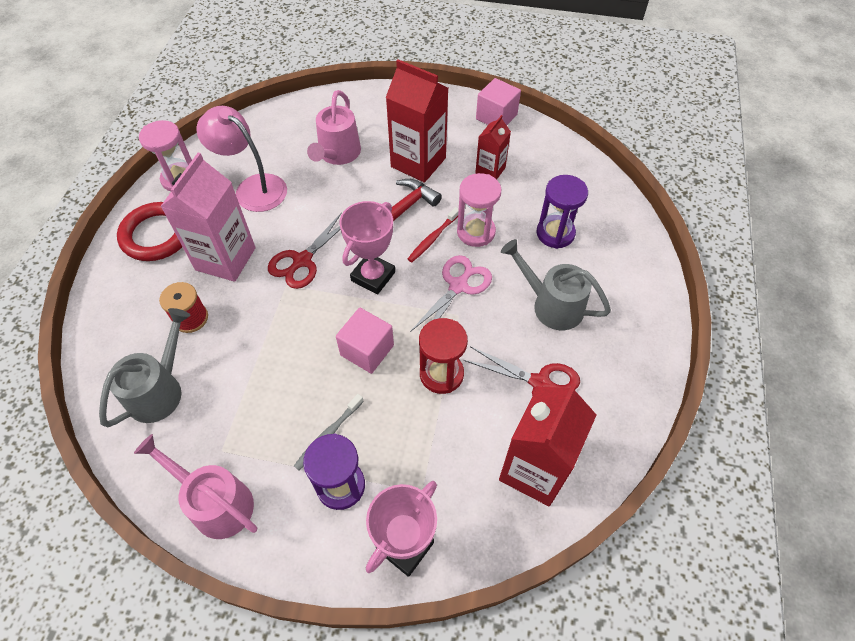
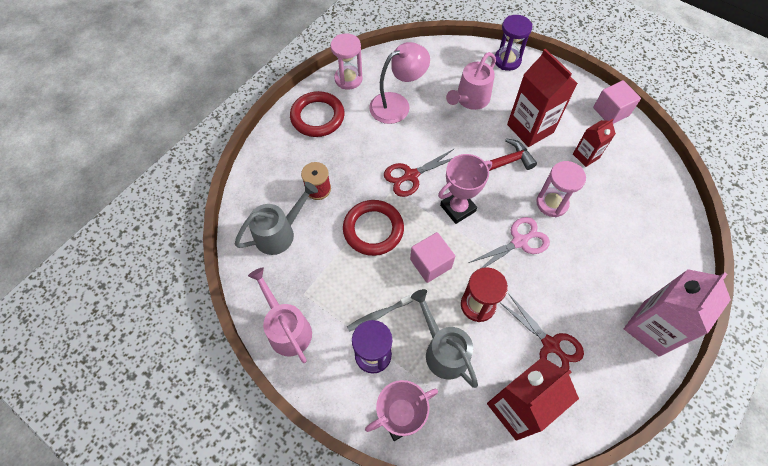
camera: 25 degrees right, 5 degrees up
pink carton [160,152,256,282] -> pink carton moved to [624,269,731,357]
pink lamp [197,106,287,212] -> pink lamp turned 90 degrees clockwise [369,42,430,124]
red toothbrush [408,207,459,262] -> none
grey watering can [501,239,611,330] -> grey watering can moved to [411,289,478,388]
purple hourglass [536,175,588,249] -> purple hourglass moved to [495,15,532,71]
none -> red ring [343,200,404,256]

